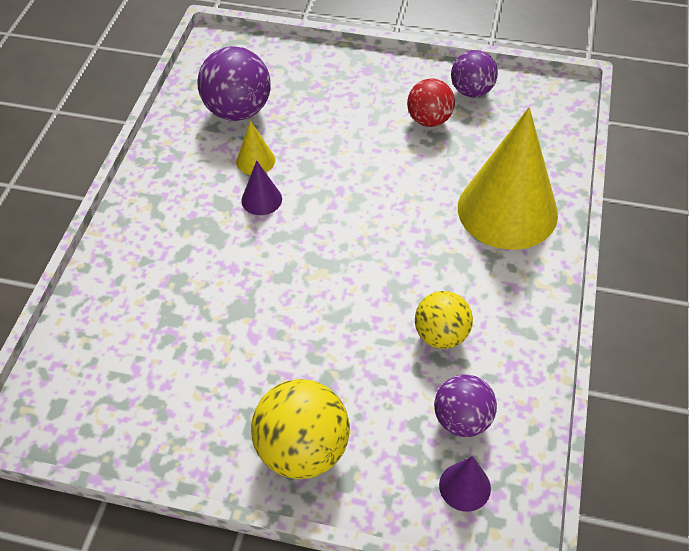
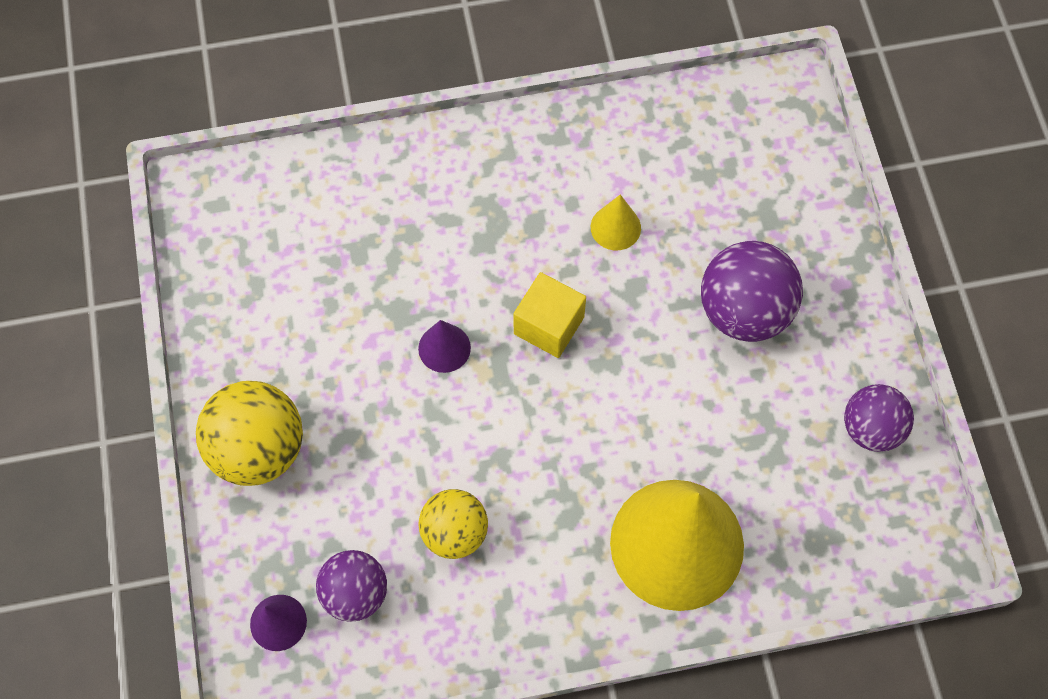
camera: 65 degrees right, 15 degrees up
purple ball [197,46,271,121] -> purple ball moved to [701,241,803,342]
purple cone [241,160,282,215] -> purple cone moved to [418,320,471,373]
red ball [407,78,455,127] -> none
none -> yellow cube [513,272,586,358]

